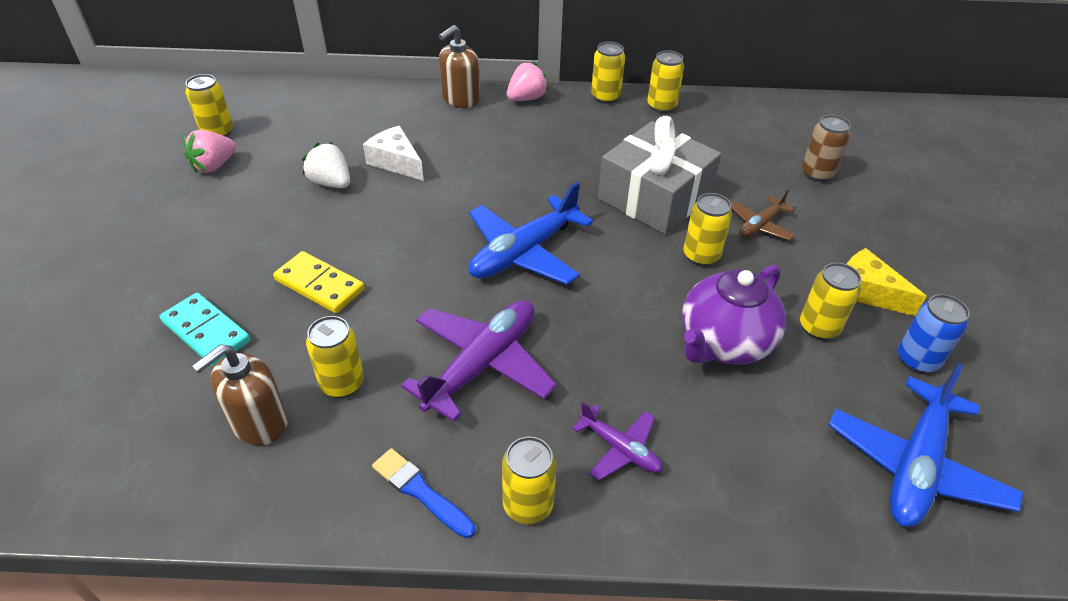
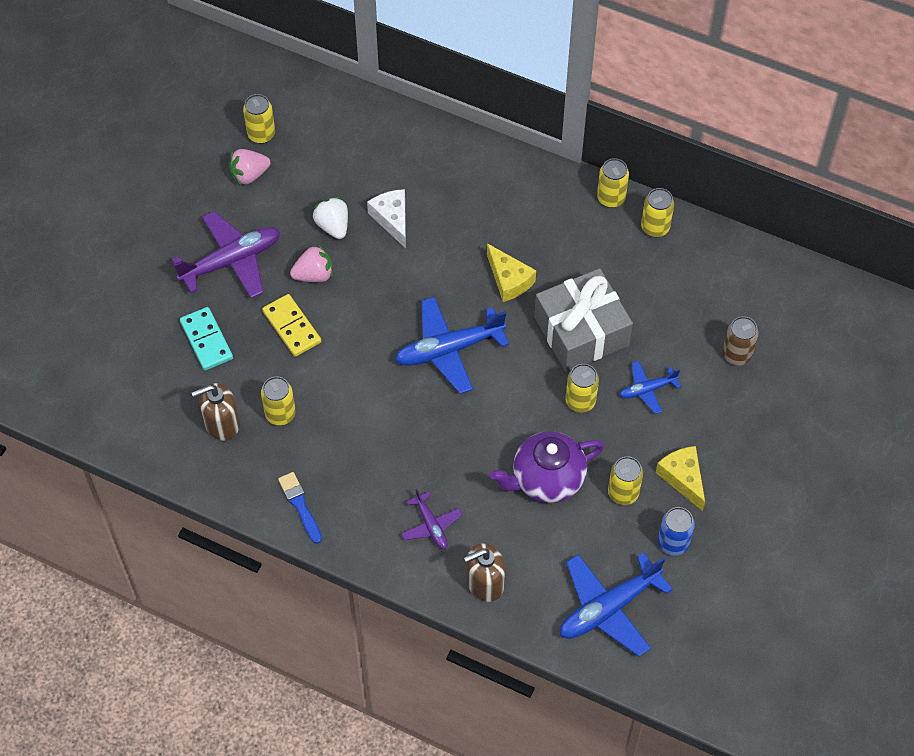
camera: 25 degrees right, 15 degrees up
purple plane [401,300,557,422] -> purple plane moved to [172,211,280,298]
brown soap dispenser [439,25,480,108] -> brown soap dispenser moved to [464,543,505,602]
yellow can [502,436,557,524] -> none
pink strawberry [506,61,549,101] -> pink strawberry moved to [290,244,333,282]
brown plane [731,189,795,241] -> blue plane [619,361,681,414]
none -> yellow cheese [487,243,536,302]

